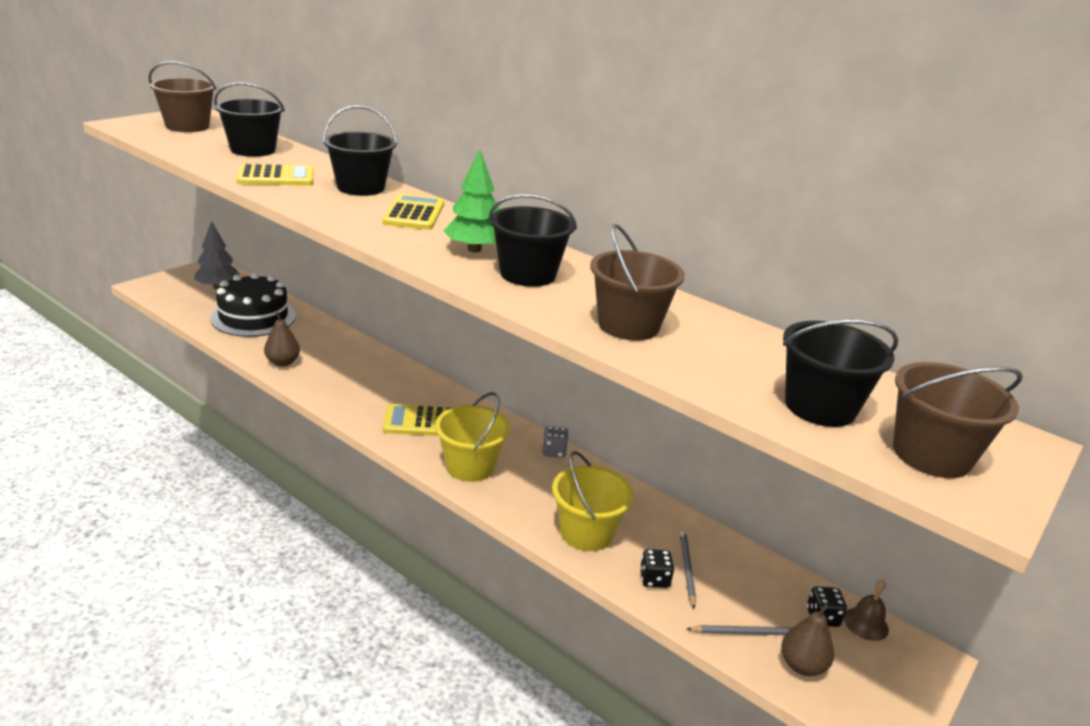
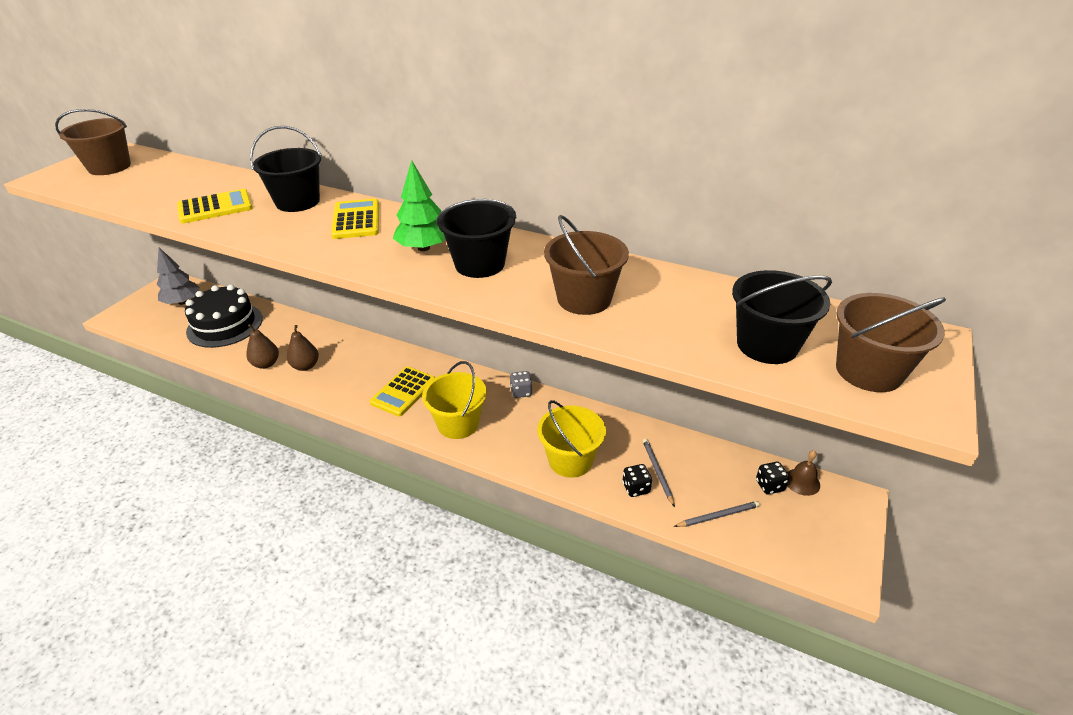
camera: 10 degrees left, 10 degrees up
black bucket [214,82,285,157] -> none
yellow calculator [383,404,453,436] -> yellow calculator turned 45 degrees counterclockwise [370,366,436,416]
brown pear [781,603,834,676] -> brown pear moved to [287,325,319,371]

